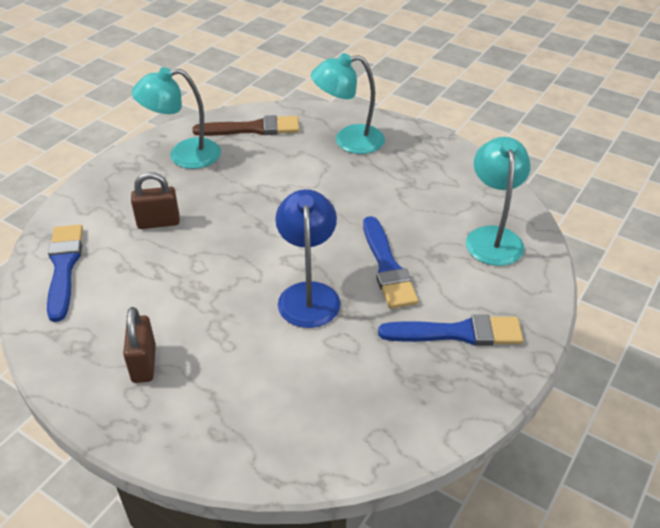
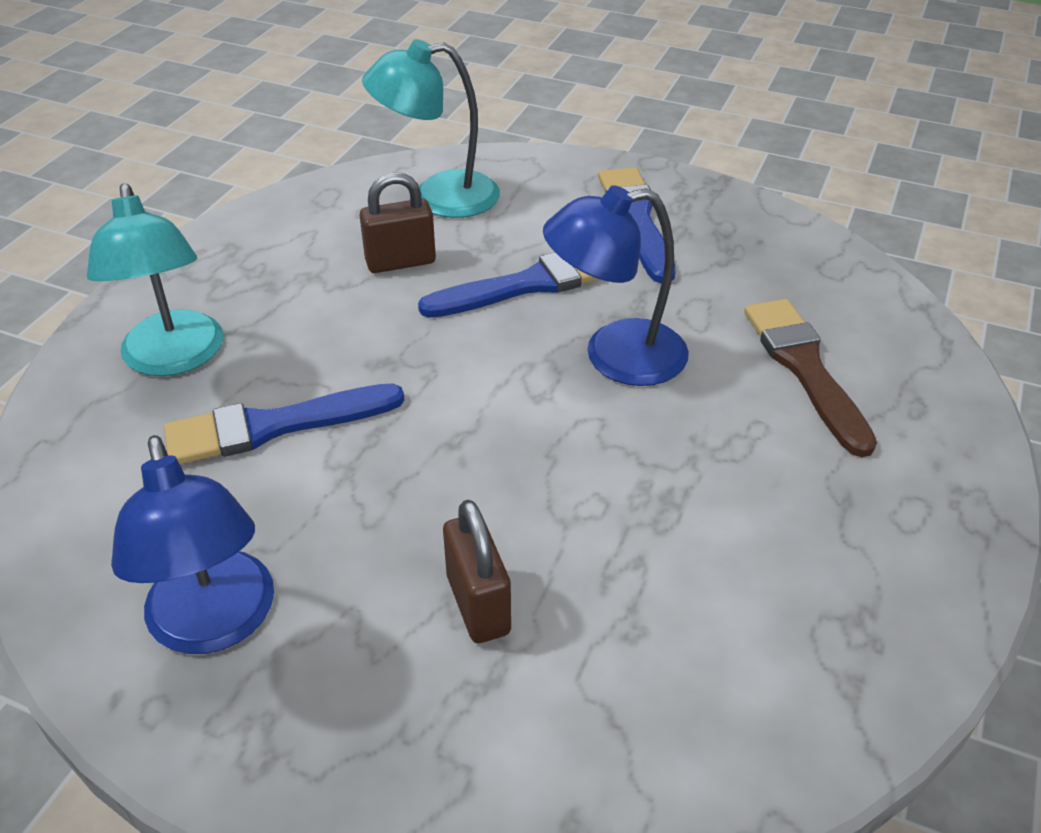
camera: 100 degrees left, 0 degrees up
blue brush [47,225,83,322] -> blue brush moved to [164,384,405,464]
brown padlock [123,307,156,383] -> brown padlock moved to [359,173,436,273]
turquoise lamp [132,67,221,169] -> blue lamp [111,435,274,654]
brown brush [192,115,300,136] -> brown brush moved to [744,299,877,457]

